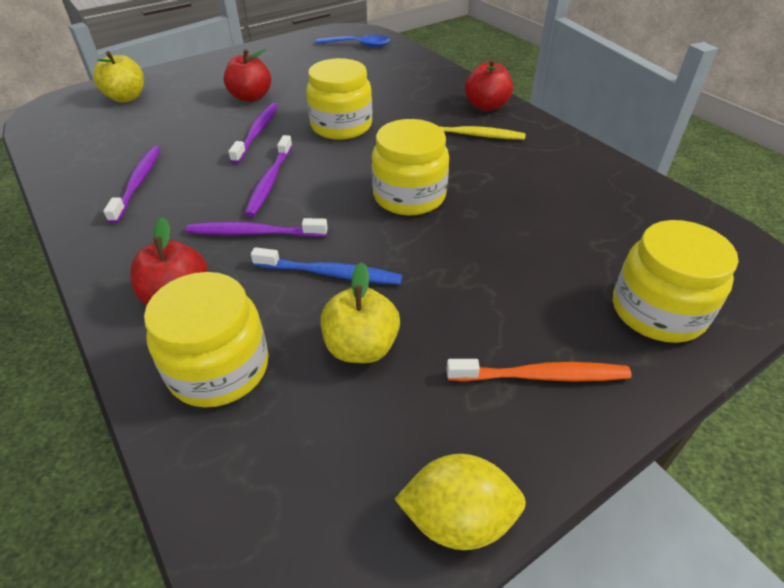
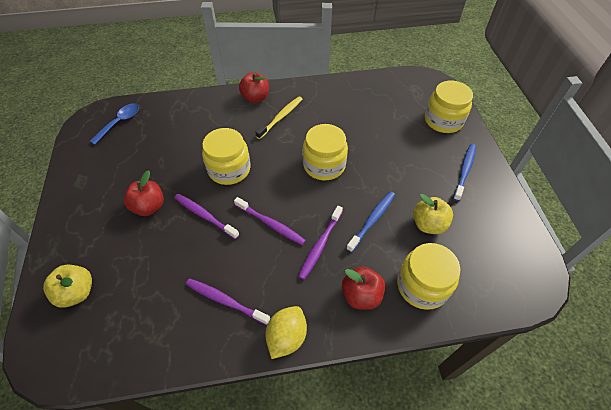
camera: 65 degrees left, 10 degrees up
yellow lemon [395,454,526,550] -> yellow lemon moved to [265,306,307,359]
orange toothbrush [446,359,632,381] -> blue toothbrush [453,144,476,201]

